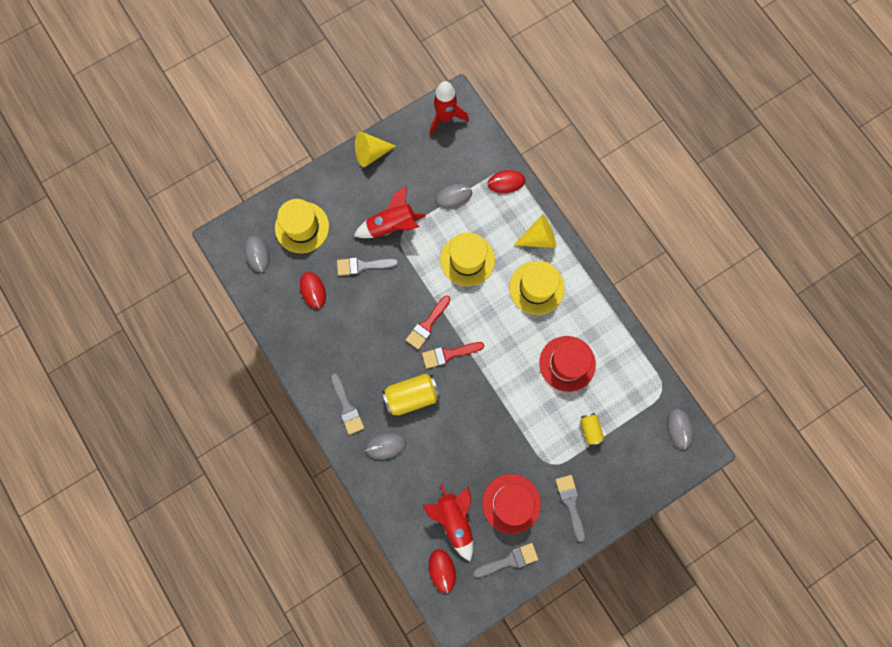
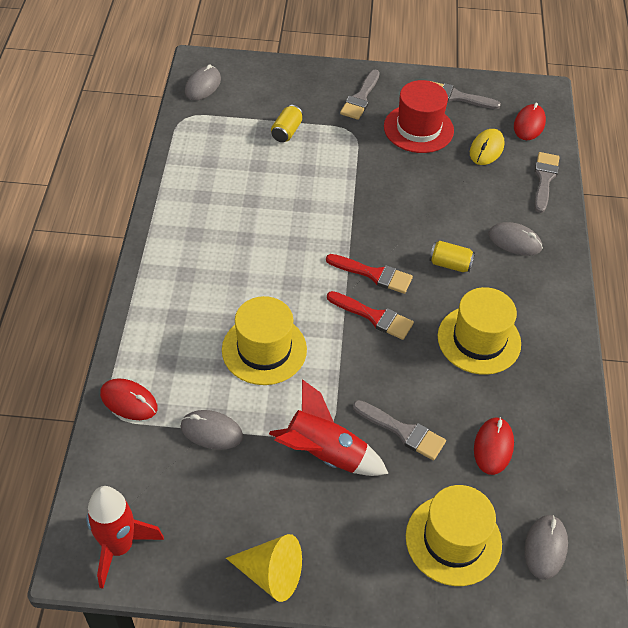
camera: 145 degrees left, 25 degrees down
grey brush [331,373,364,435] -> grey brush moved to [535,152,560,213]
yellow can [382,373,440,416] -> yellow can [429,241,475,272], size x0.57
red brush [406,295,450,349] -> red brush turned 45 degrees clockwise [327,291,414,340]
red rocket [422,483,473,561] -> yellow mouse [470,129,505,165]
yellow hat [509,261,565,315] -> yellow hat moved to [438,287,521,375]
yellow cone [513,214,556,248] -> none
red hat [539,336,596,392] -> none

